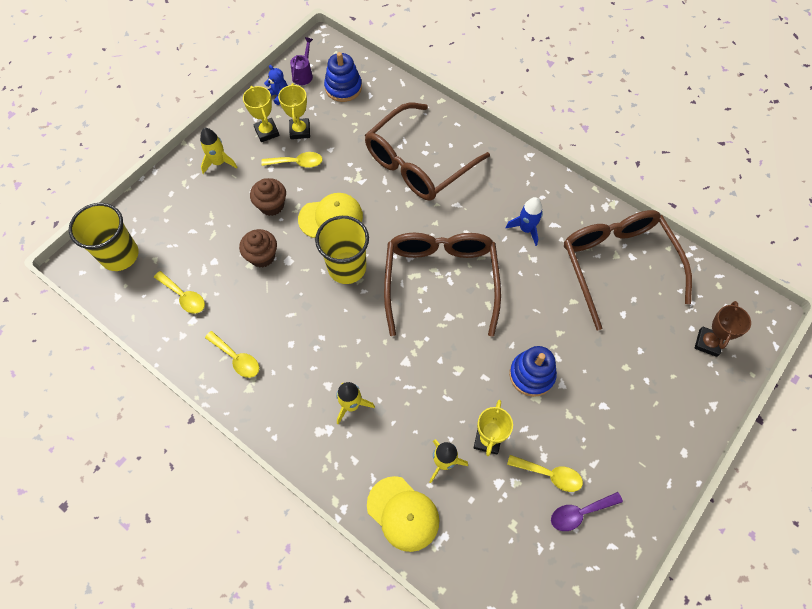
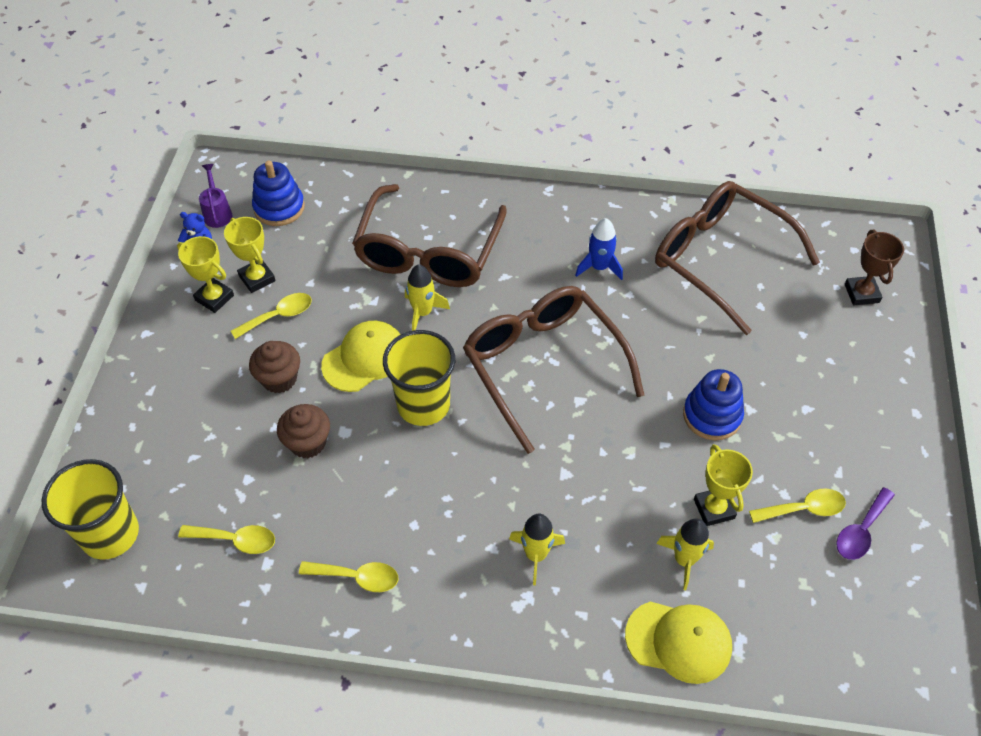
camera: 30 degrees left, 10 degrees down
yellow rocket [200,128,237,174] -> yellow rocket moved to [405,265,450,331]

